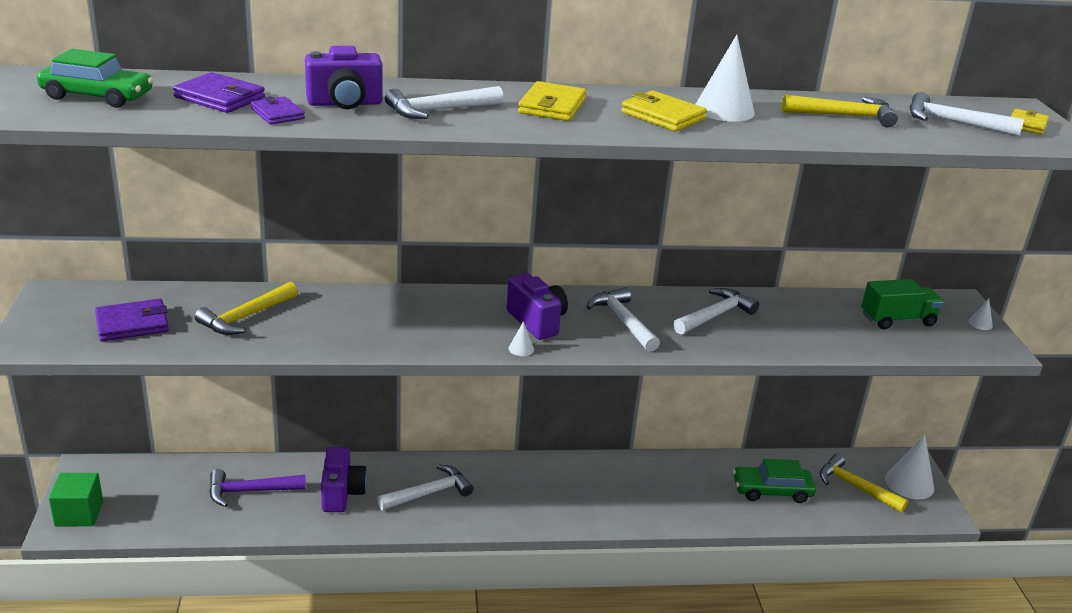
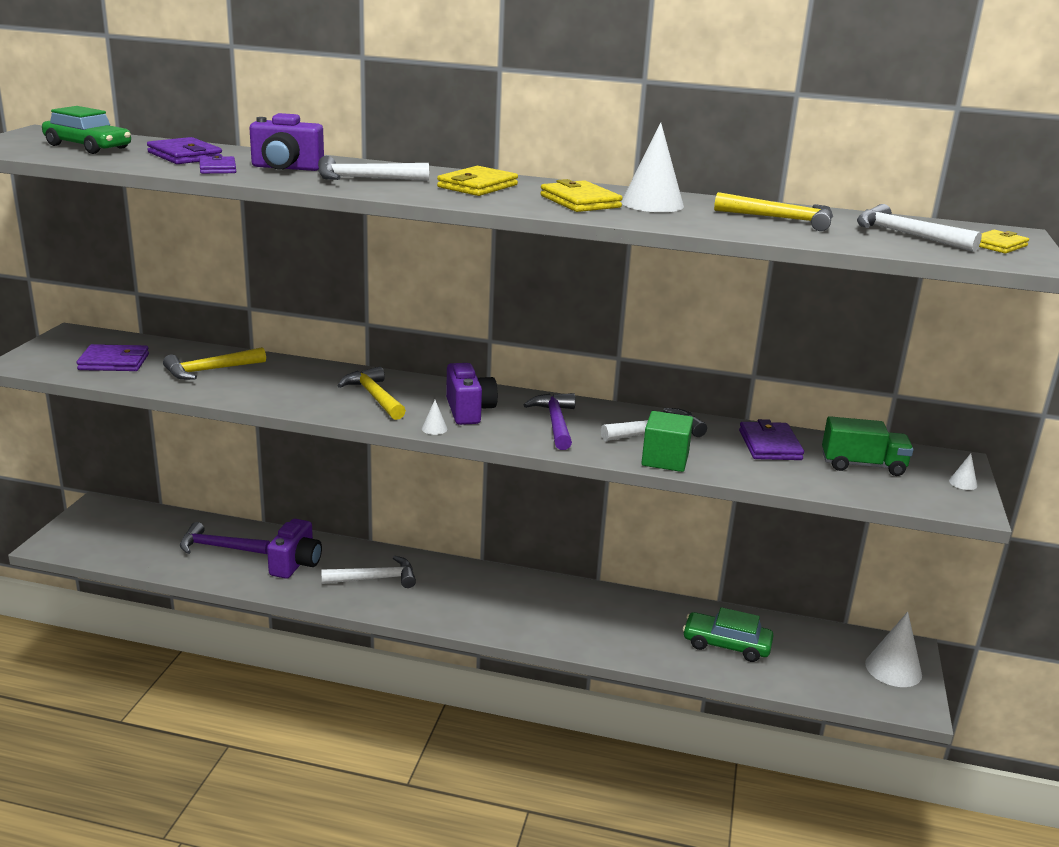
camera: 20 degrees right, 5 degrees down
green cube [49,473,103,527] -> green cube moved to [641,411,693,472]
white hammer [586,287,660,352] -> purple hammer [524,393,576,450]
yellow hammer [820,454,908,512] -> yellow hammer moved to [337,366,406,420]
none -> purple wallet [739,419,804,460]

